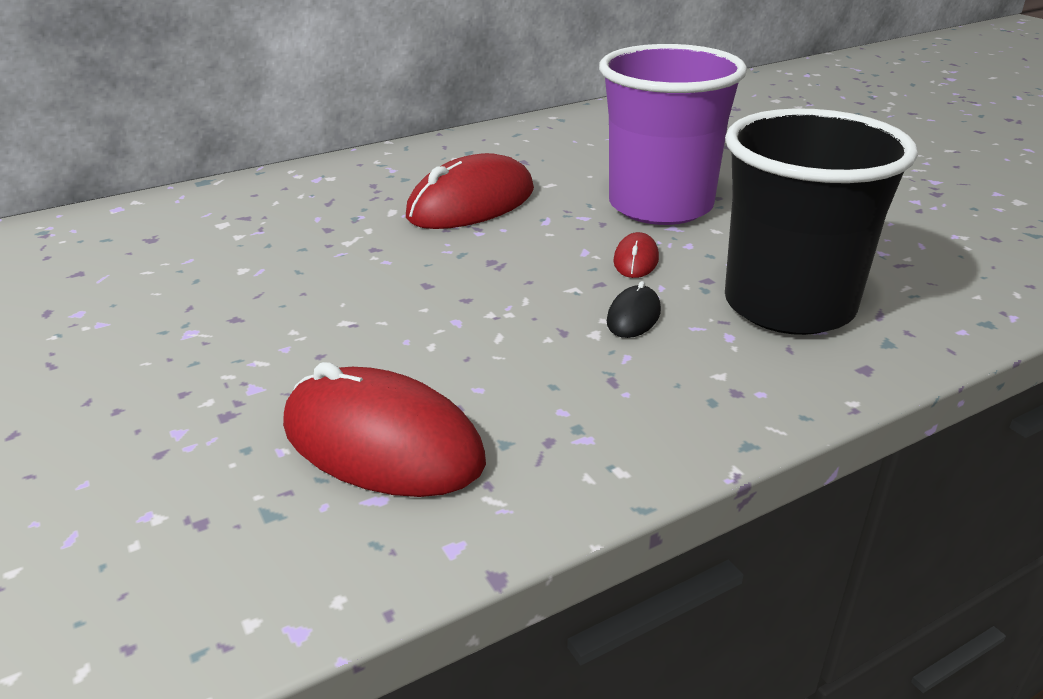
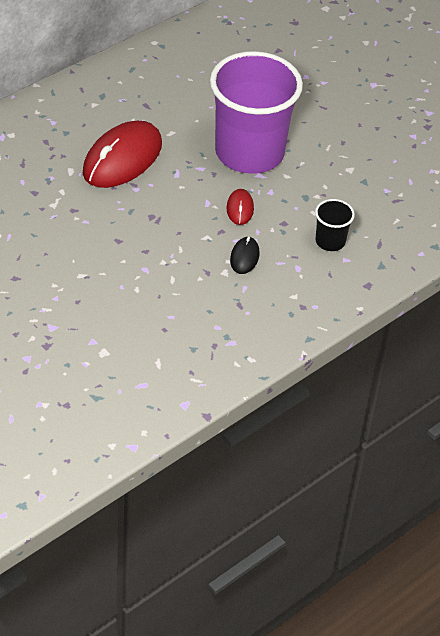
camera: 15 degrees left, 15 degrees up
red mouse [283,362,486,497] -> none
black cup [725,108,918,335] -> black cup [315,199,355,251], size x0.42

